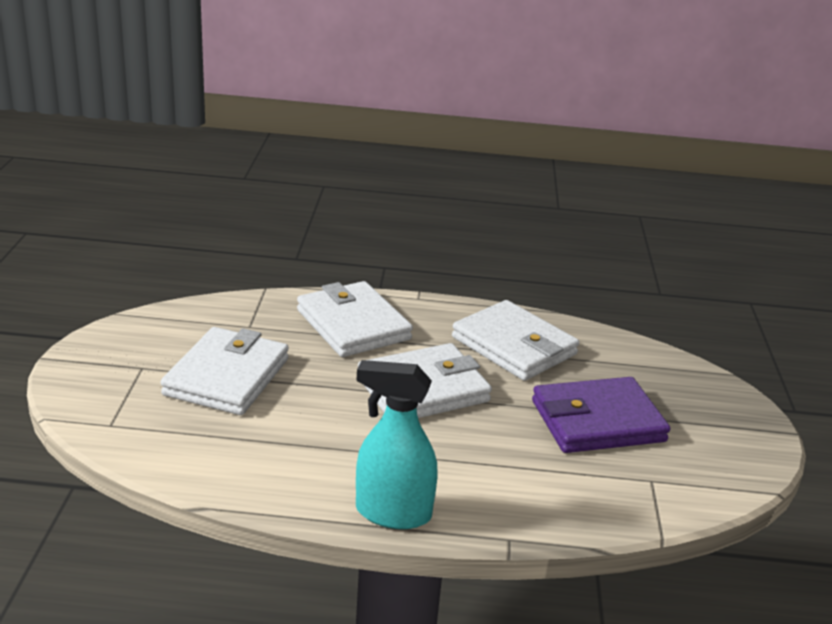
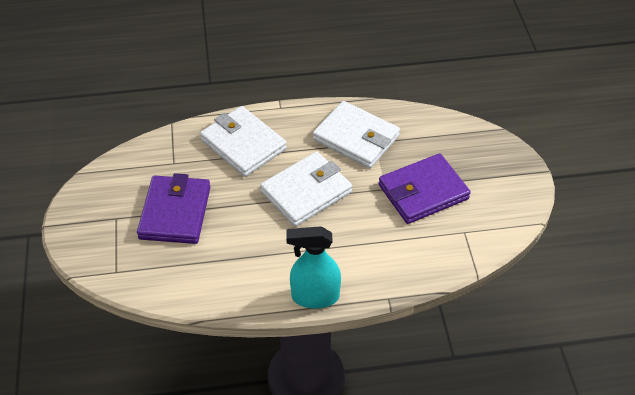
camera: 10 degrees left, 20 degrees up
white wallet [161,327,289,415] -> purple wallet [137,173,210,244]

